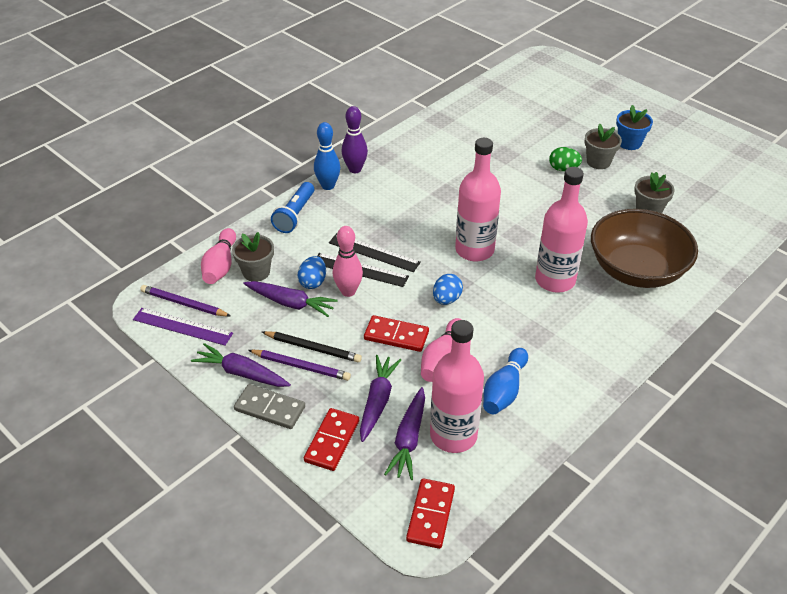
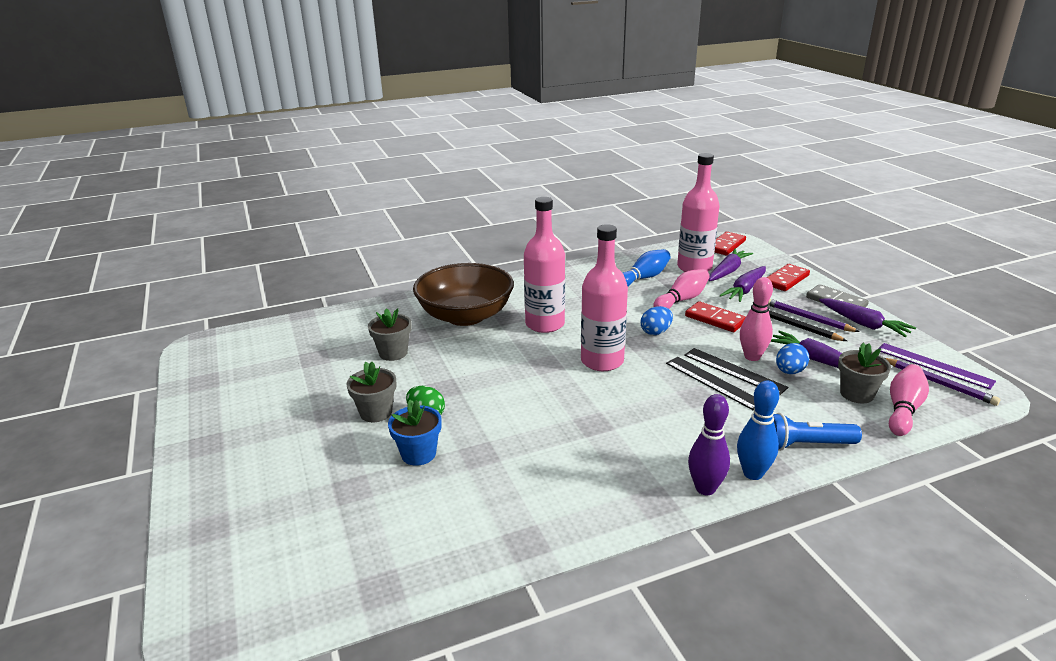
camera: 155 degrees left, 15 degrees down
blue flashlight [271,182,314,233] -> blue flashlight turned 135 degrees counterclockwise [773,413,862,451]
blue flower pot [616,105,653,150] -> blue flower pot moved to [388,400,442,466]

